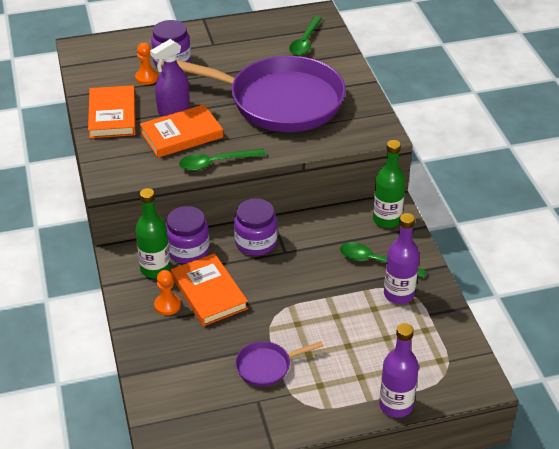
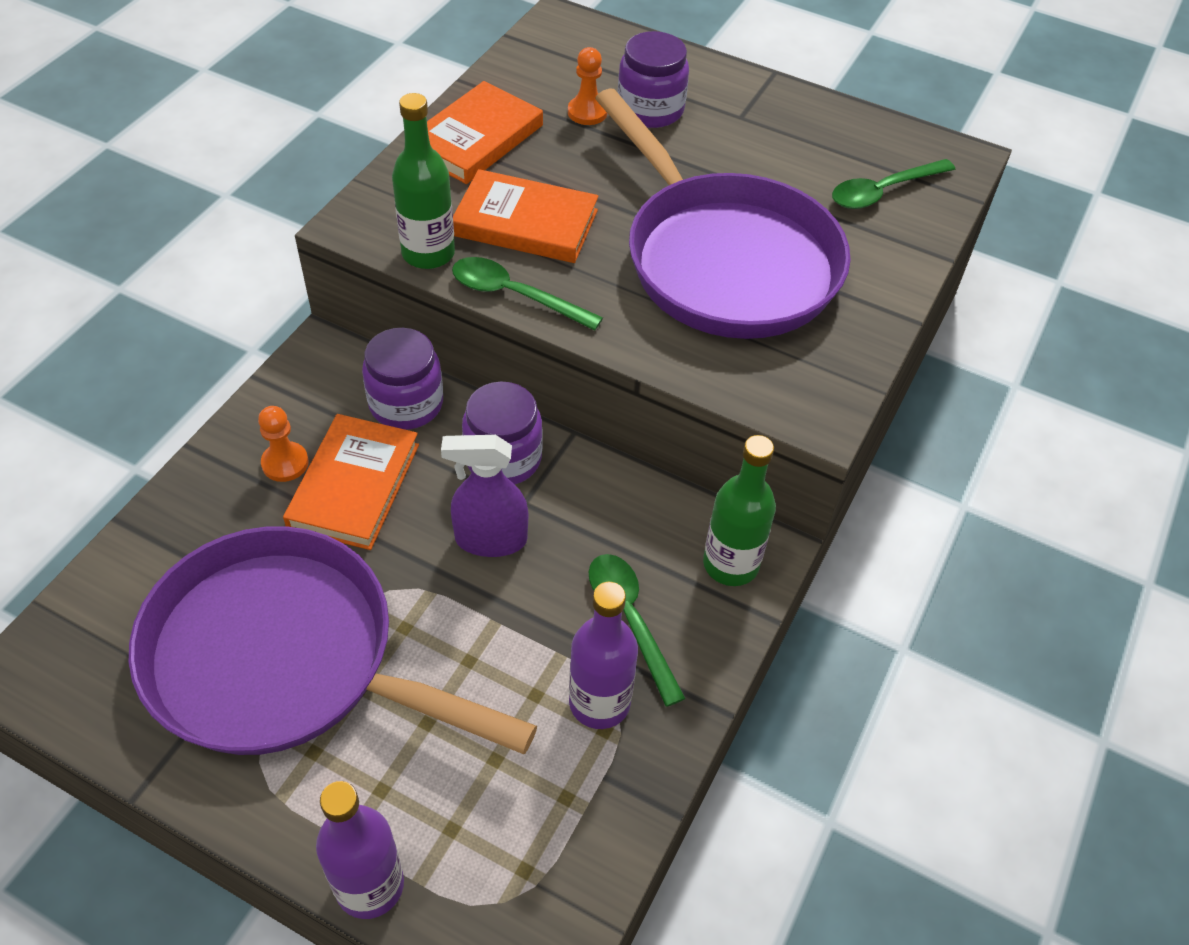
camera: 40 degrees right, 10 degrees up
green bottle [135,188,170,278] -> green bottle moved to [392,93,455,269]
purple spray bottle [150,39,190,116] -> purple spray bottle moved to [441,435,528,557]
purple pan [235,341,324,386] -> purple pan [129,526,537,755], size x2.47

